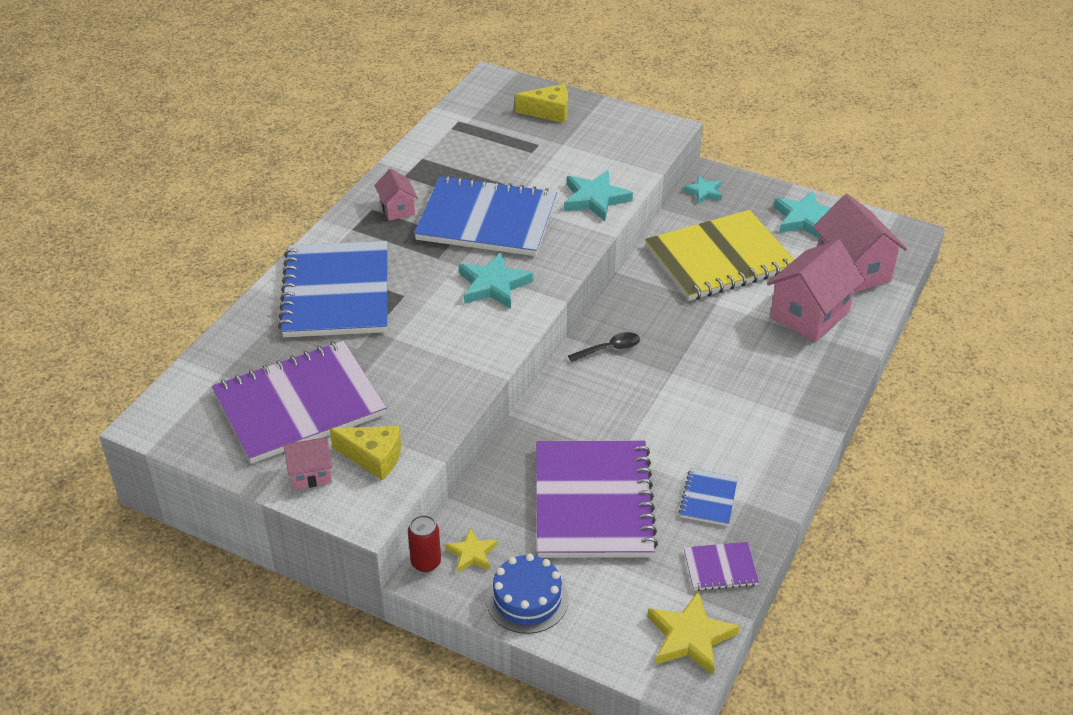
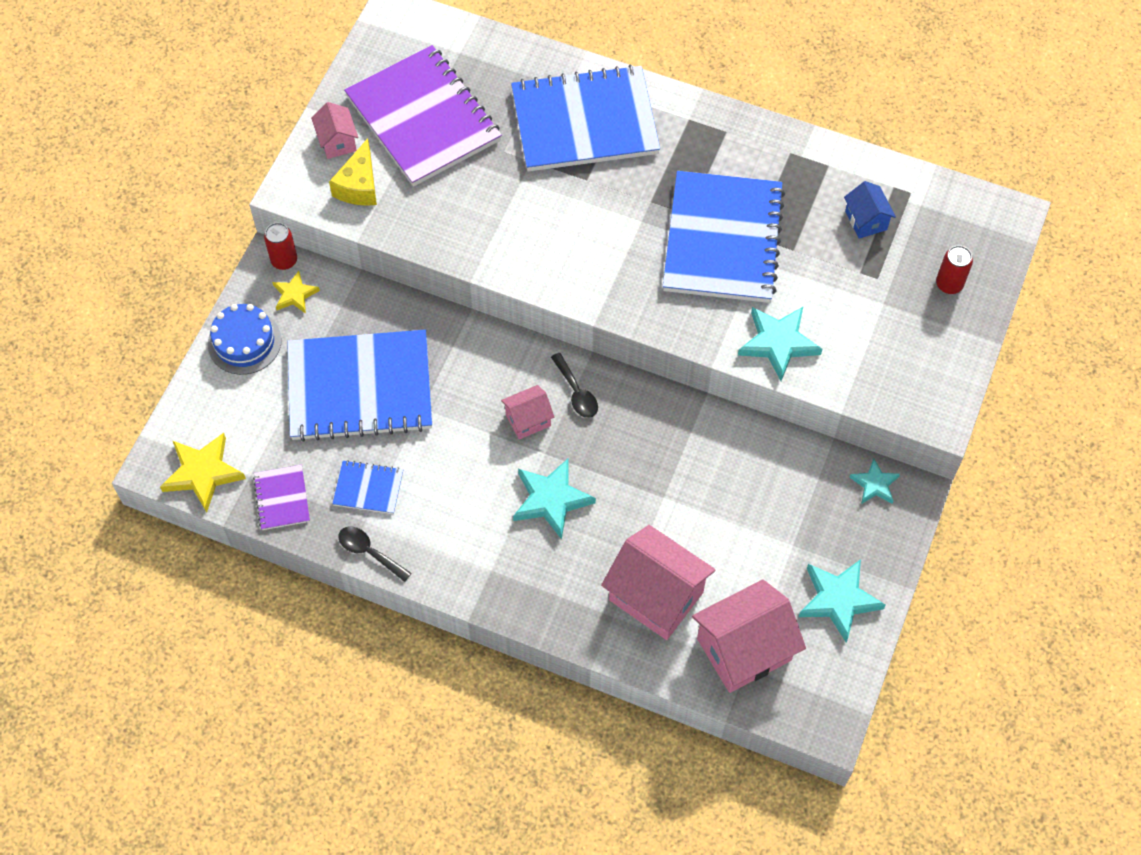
camera: 85 degrees right, 20 degrees up
pink house [374,169,418,221] -> pink house moved to [501,385,554,439]
turquoise star [459,252,533,309] -> turquoise star moved to [513,458,596,539]
yellow cheese [515,84,568,123] -> red can [936,245,973,294]
purple notebook [536,441,658,558] -> blue notebook [287,330,432,442]
yellow notebook [645,210,795,301] -> none
none -> black spoon [338,527,412,582]
none -> blue house [844,181,896,239]

